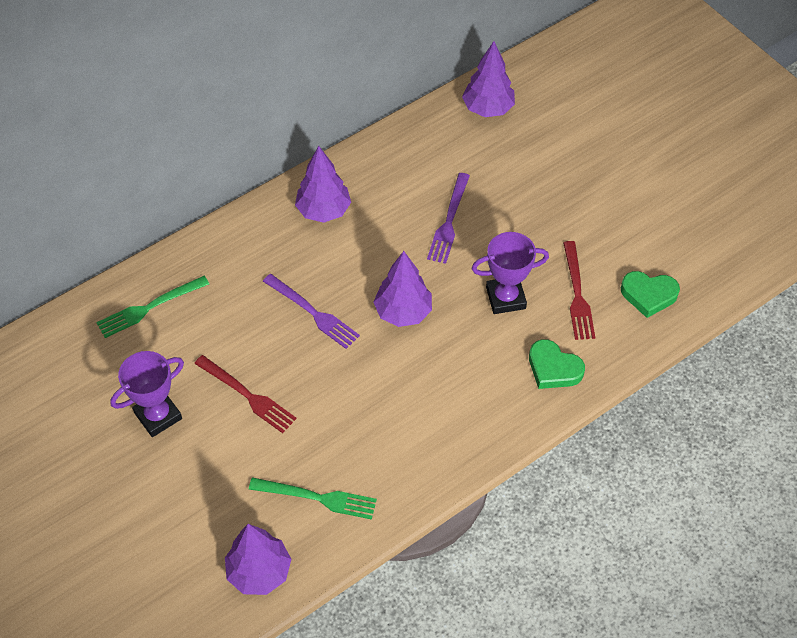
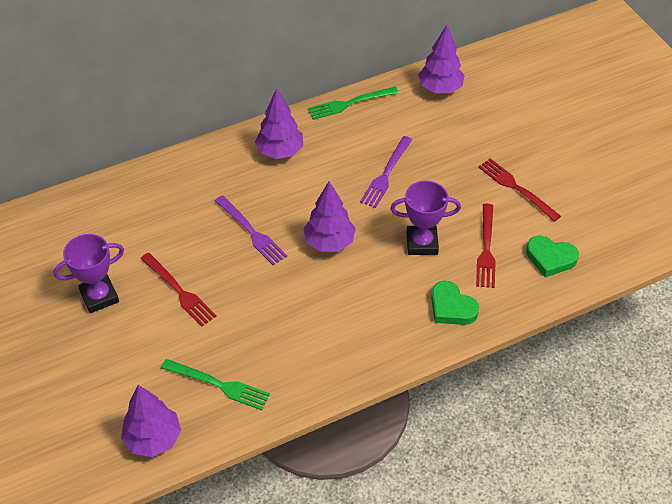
camera: 10 degrees right, 5 degrees down
green fork [96,276,209,338] -> green fork moved to [308,87,399,120]
none -> red fork [478,158,561,222]

